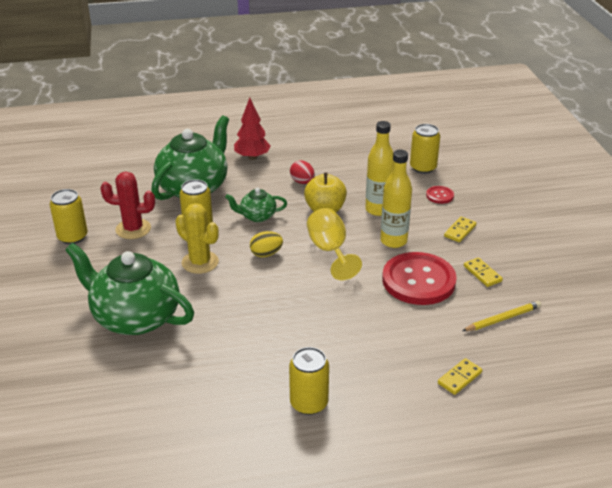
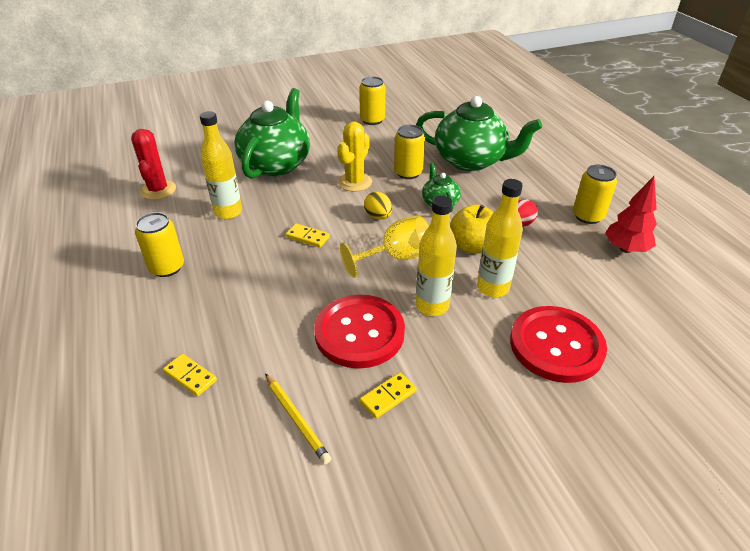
camera: 80 degrees right, 5 degrees up
red cactus [100,172,155,239] -> red cactus moved to [131,129,176,200]
red tree [234,98,271,160] -> red tree moved to [605,176,657,253]
yellow can [410,124,440,174] -> yellow can moved to [573,165,617,224]
red button [426,186,454,204] -> red button [510,306,607,383], size x2.33
yellow domino [444,217,476,242] -> yellow domino moved to [286,223,330,248]
none -> yellow bottle [200,111,242,219]

